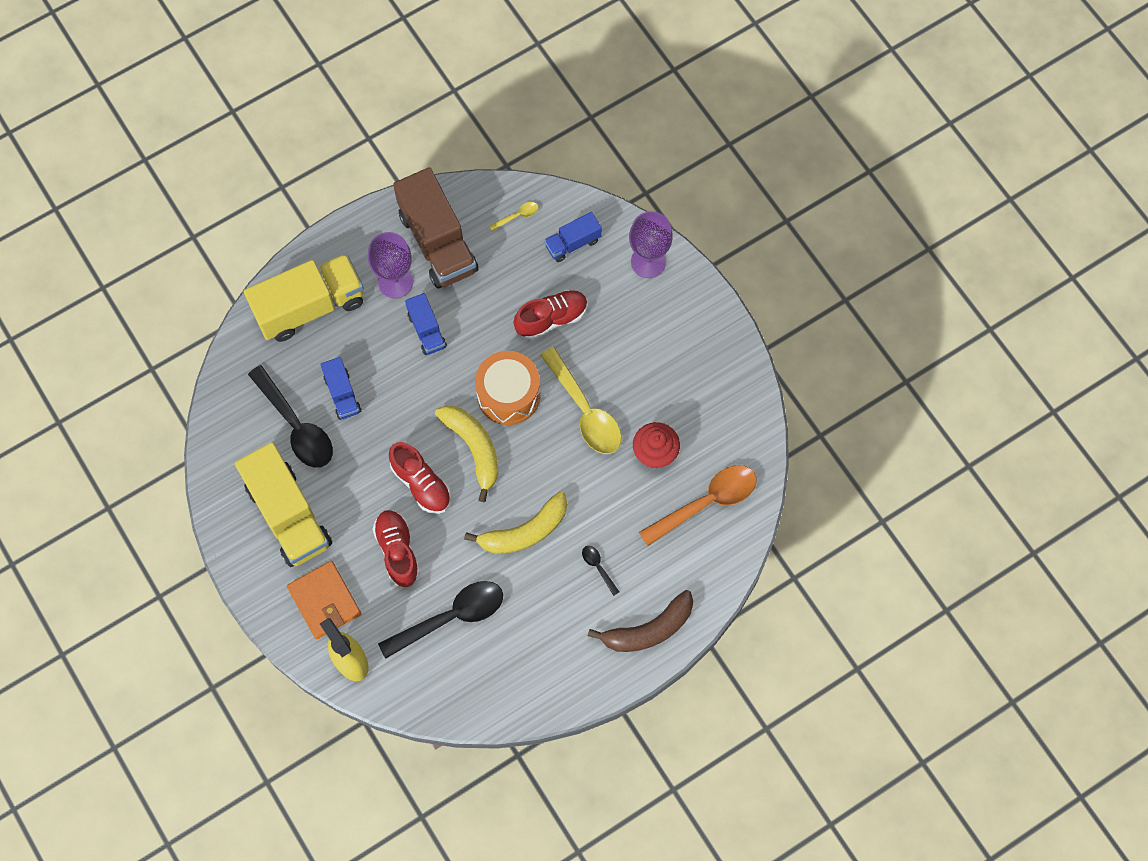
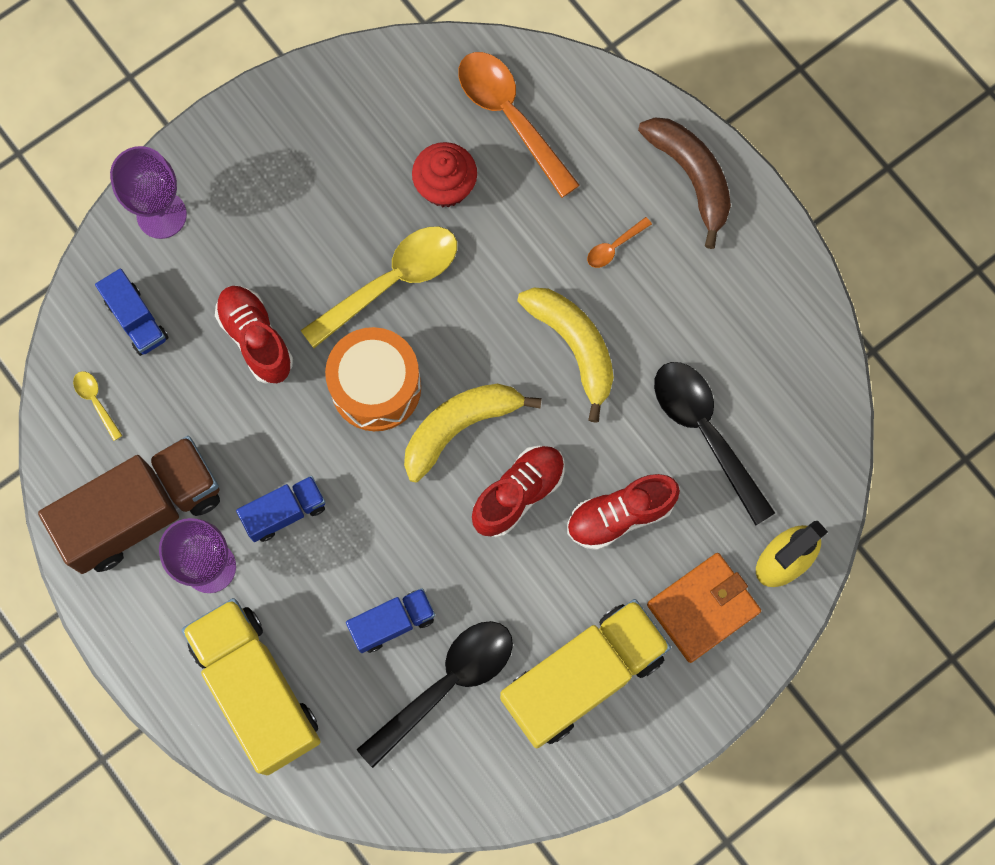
camera: 95 degrees left, 5 degrees up
black spoon [582,546,619,596] -> orange spoon [587,217,652,268]

